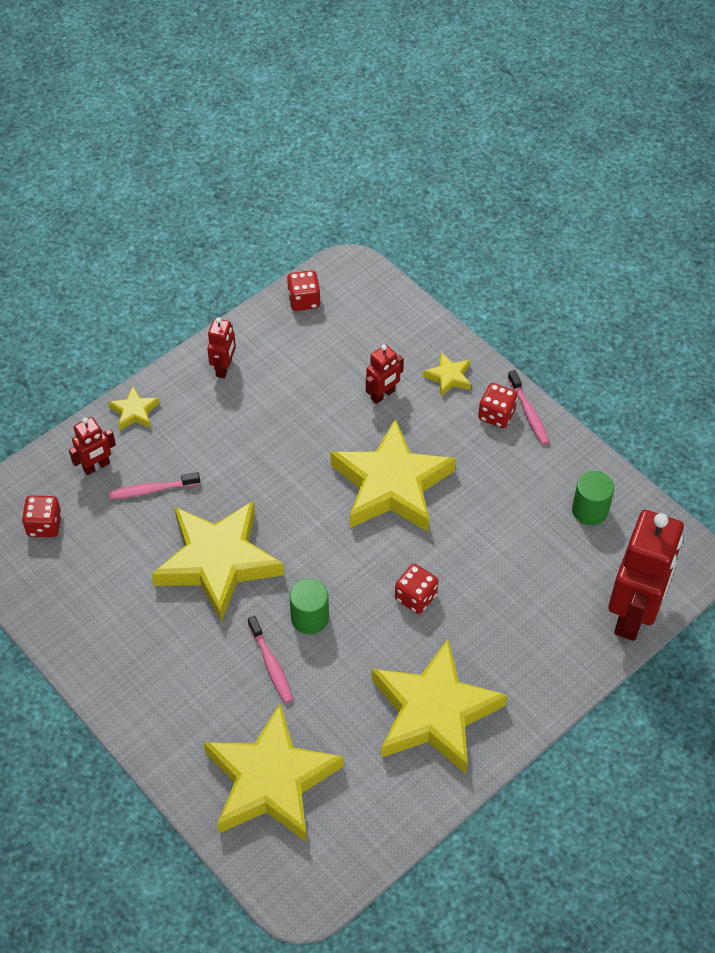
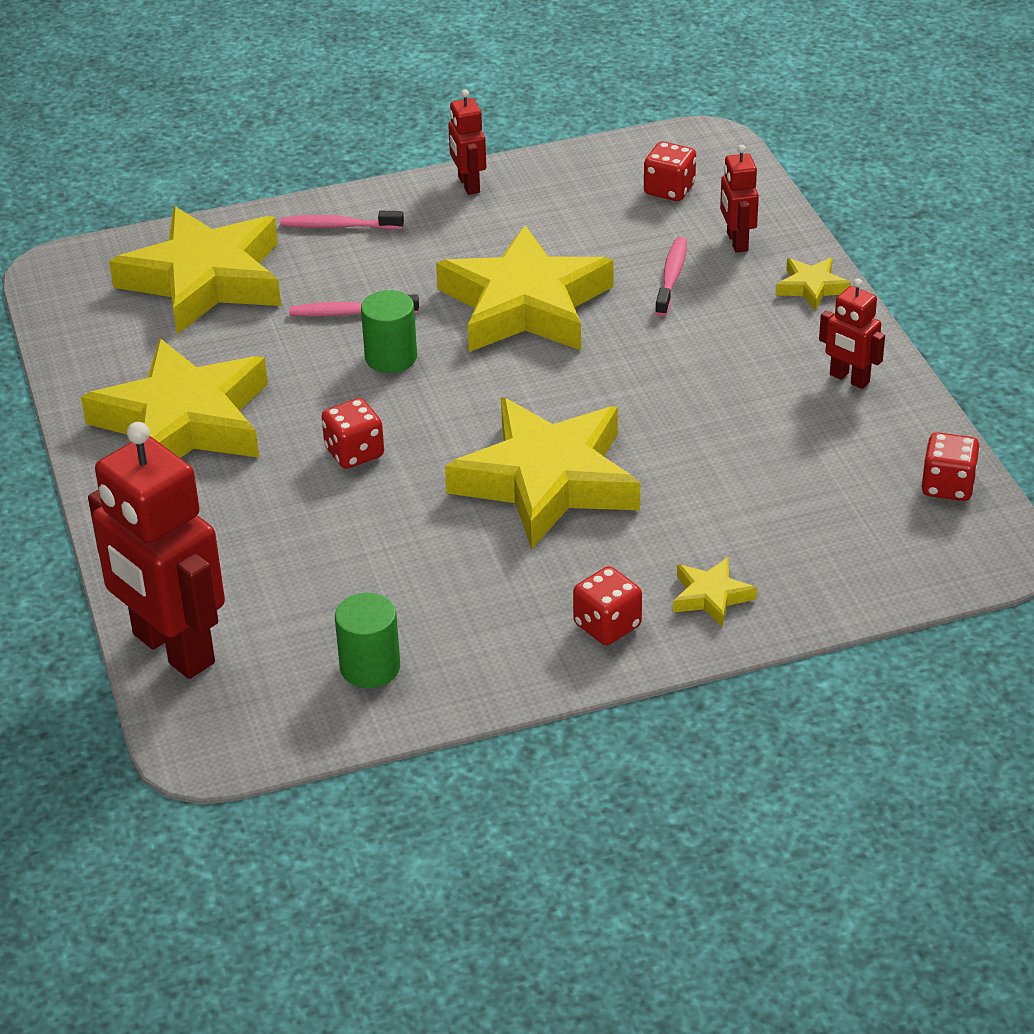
camera: 115 degrees right, 15 degrees down
red robot [366,344,404,404] -> red robot moved to [448,89,486,195]
pink toothbrush [508,370,549,445] -> pink toothbrush moved to [280,211,404,230]

